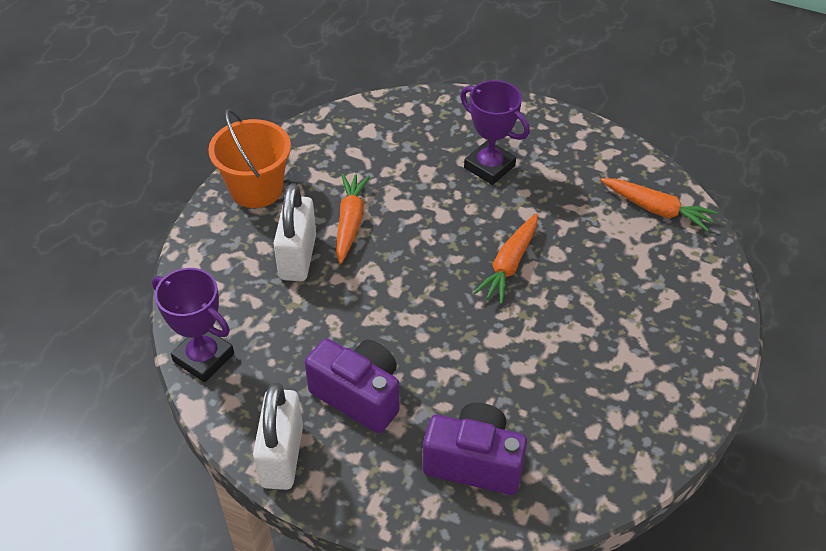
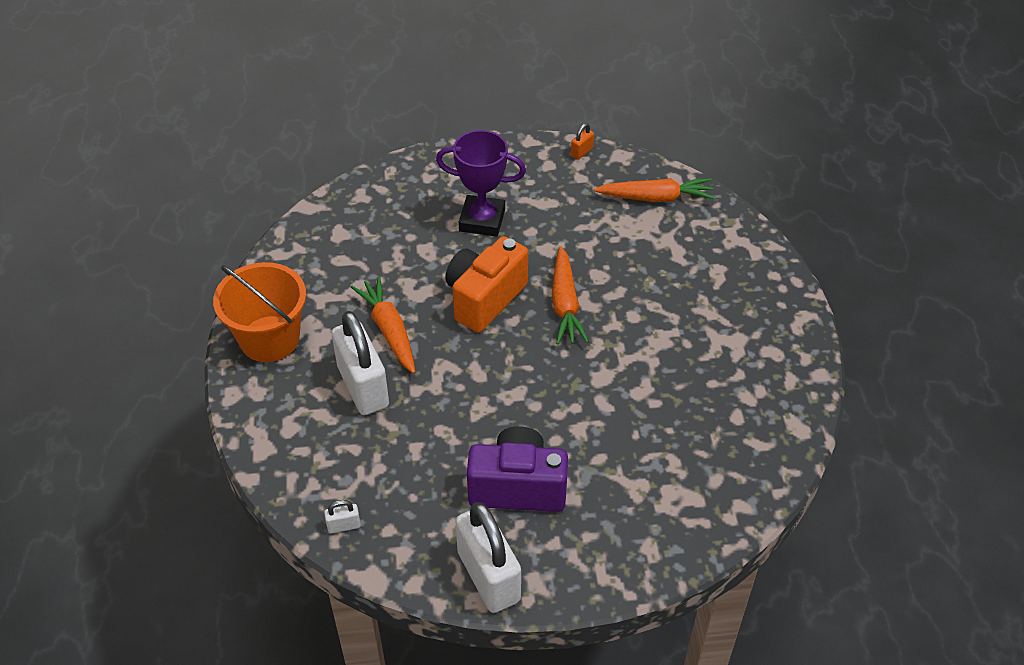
camera: 30 degrees left, 0 degrees up
purple trophy [152,268,234,383] -> white padlock [324,500,361,534]
purple camera [422,403,527,495] -> none
none -> orange camera [445,236,528,333]
none -> orange padlock [571,123,594,160]

